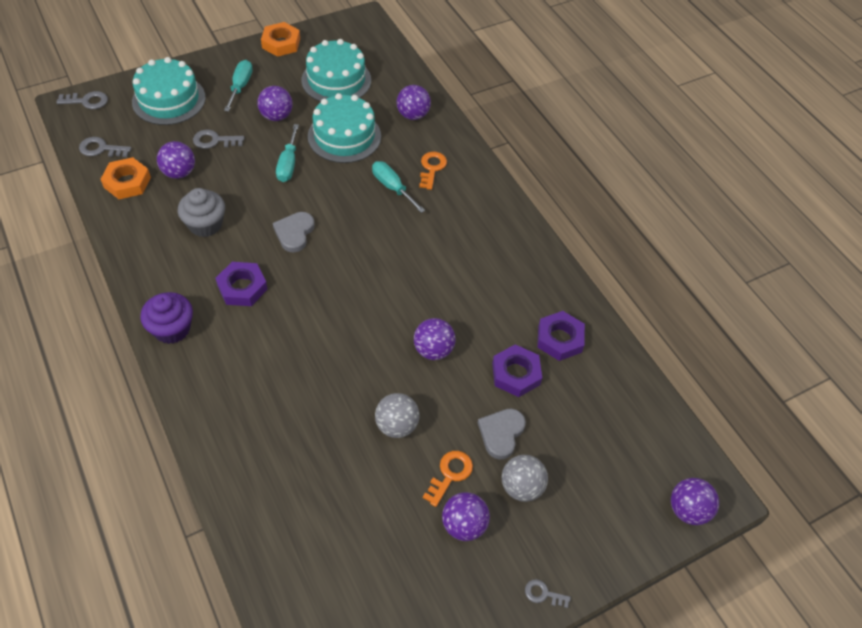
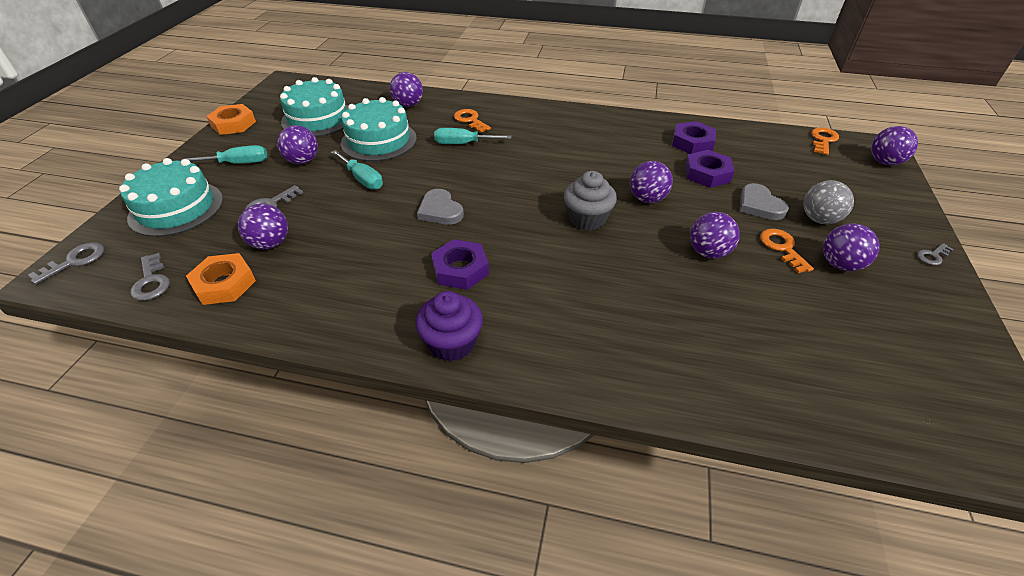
camera: 45 degrees left, 10 degrees down
grey key [79,137,131,157] -> grey key turned 75 degrees counterclockwise [130,253,170,301]
grey cupcake [178,188,225,237] -> grey cupcake moved to [564,171,617,231]
turquoise screwdriver [224,60,253,112] -> turquoise screwdriver turned 120 degrees clockwise [181,145,267,164]
grey ball [375,393,420,438] -> purple ball [690,212,740,259]
none -> orange key [811,127,839,155]

